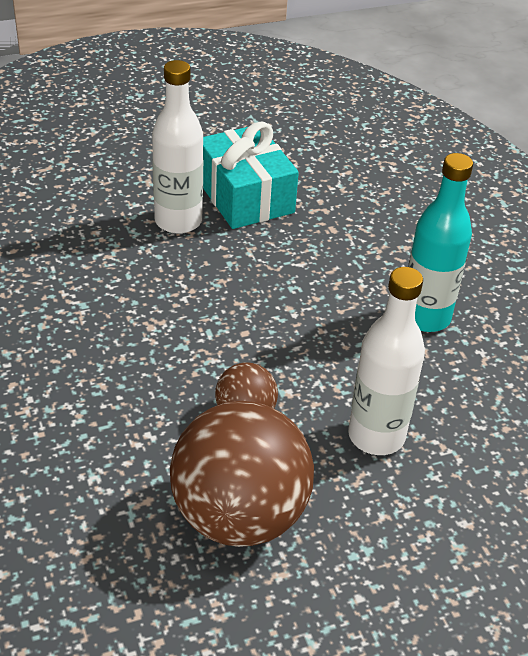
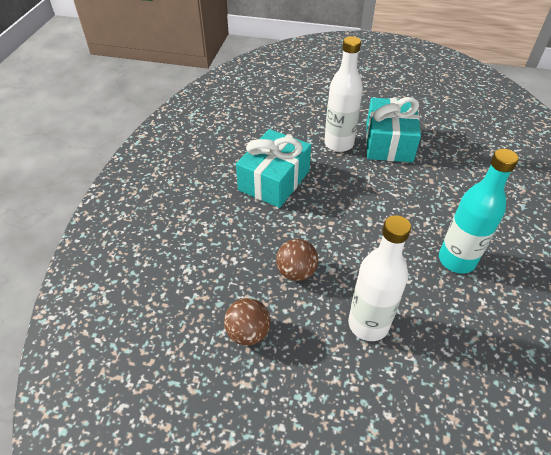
camera: 35 degrees right, 5 degrees up
brown ball [170,401,314,547] -> brown ball [224,298,271,346], size x0.49
none -> turquoise gift [236,129,311,208]

